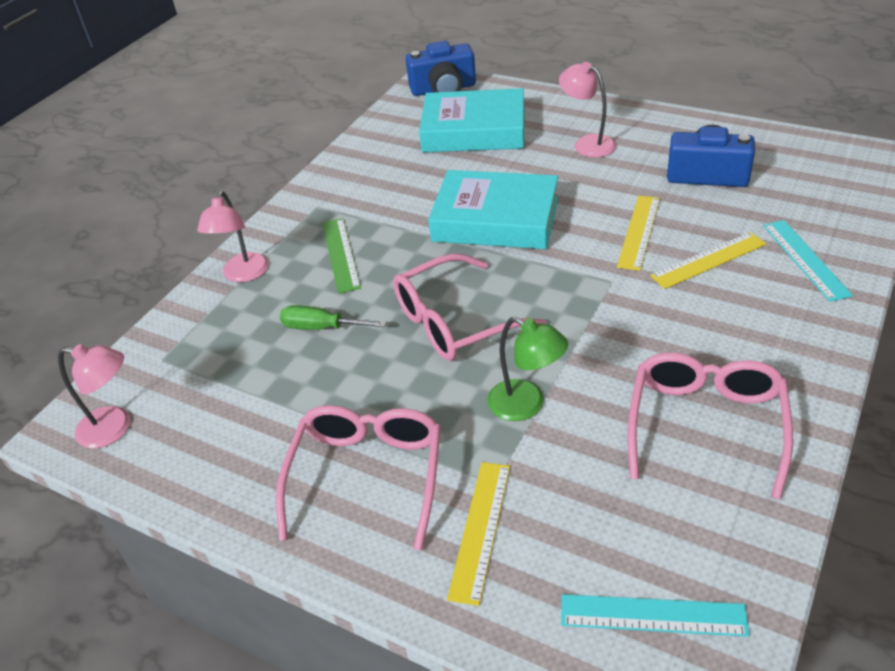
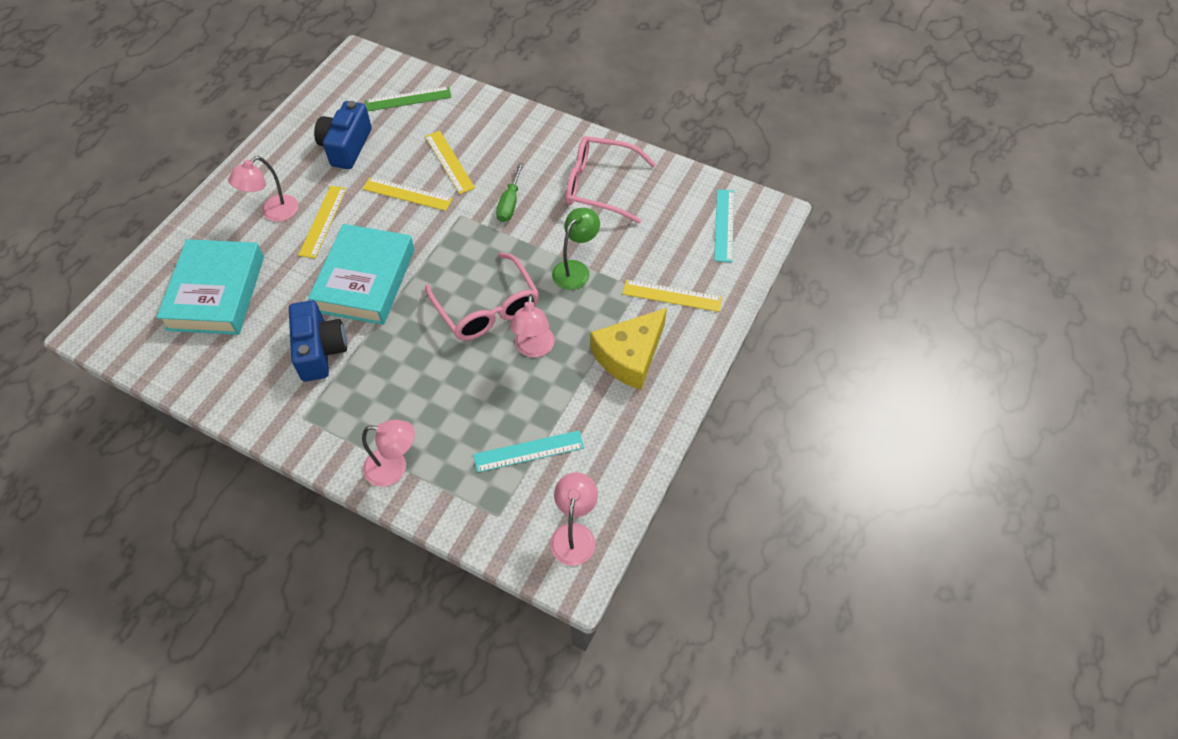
camera: 95 degrees left, 15 degrees up
pink glasses [276,405,441,550] -> yellow cheese [590,308,667,390]
green screwdriver [280,305,386,330] -> green screwdriver moved to [496,163,524,222]
green ruler [322,218,361,293] -> green ruler moved to [365,86,451,112]
blue camera [406,41,476,96] -> blue camera moved to [289,300,347,382]
turquoise ruler [763,220,853,302] -> turquoise ruler moved to [473,430,584,473]
none -> yellow ruler [298,186,347,258]
none -> pink lamp [510,294,555,358]

